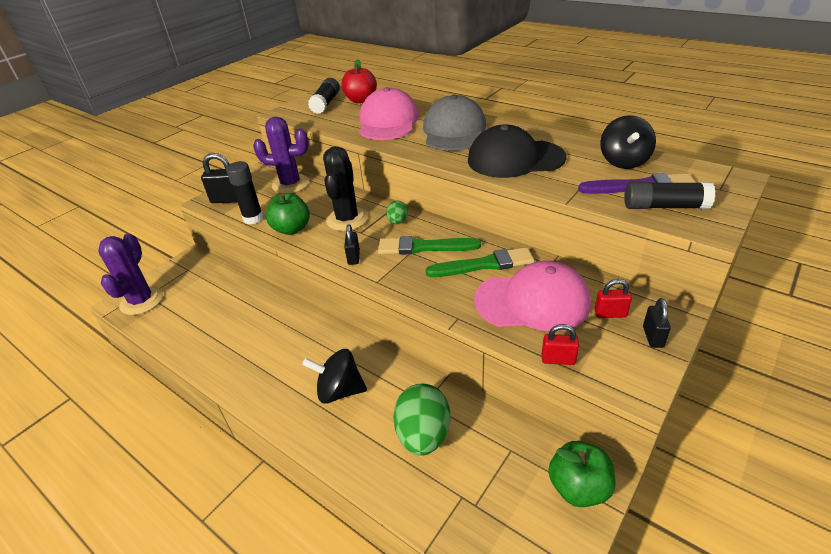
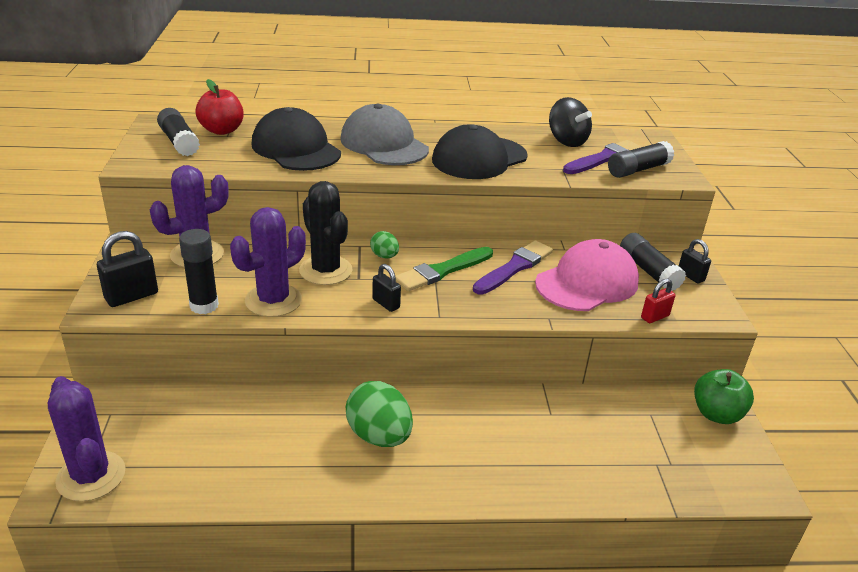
camera: 45 degrees left, 5 degrees down
green apple [266,193,310,235] -> purple cactus [230,207,306,317]
black spinning top [302,349,367,404] -> none
pink cap [359,87,419,140] -> black cap [252,107,341,171]
green egg [393,384,450,456] -> green egg moved to [346,381,413,447]
green brush [426,247,534,277] -> purple brush [473,240,553,295]
red padlock [594,279,632,318] -> black glue stick [620,233,686,291]

